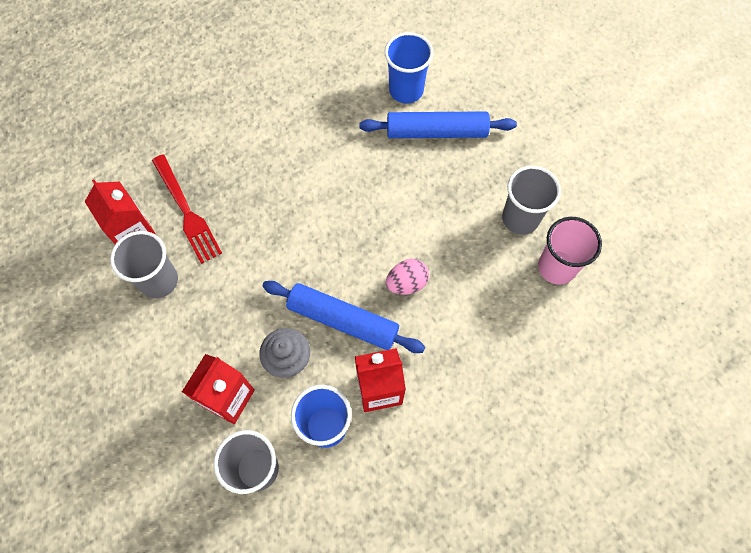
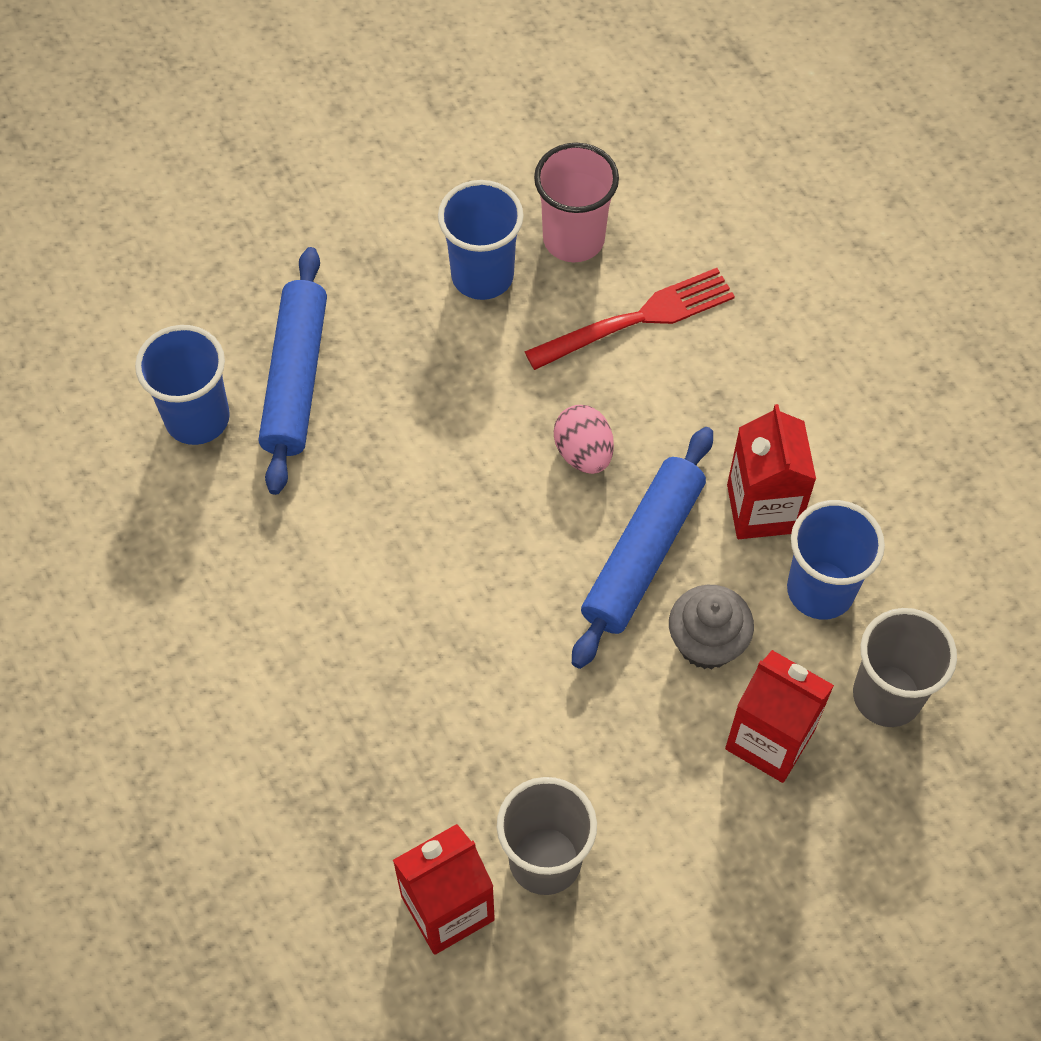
camera: 85 degrees left, 5 degrees down
red fork [152,154,222,264] -> red fork moved to [524,268,735,370]
grey cup [502,166,561,235] -> blue cup [438,180,524,300]

